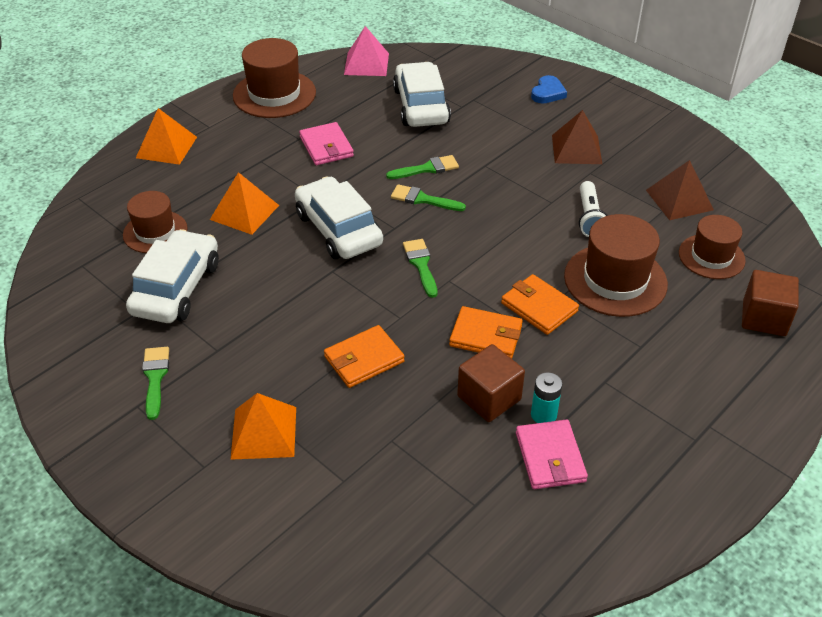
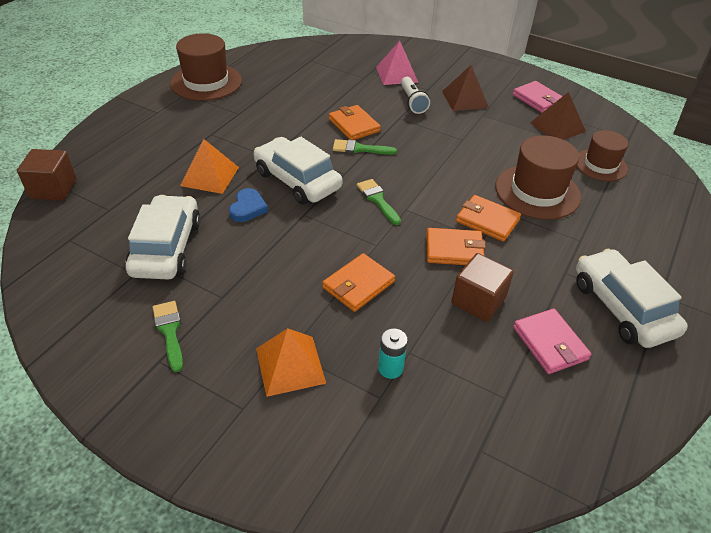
camera: 15 degrees left, 0 degrees up
brown hat [123,191,188,253] -> none
orange pyramid [136,108,197,165] -> none
pink wallet [299,122,354,165] -> pink wallet moved to [513,81,563,113]
pink pyramid [344,26,389,76] -> pink pyramid moved to [376,41,419,85]
green brush [386,155,459,179] -> orange wallet [329,105,381,140]
white car [393,62,451,127] -> white car moved to [576,249,688,348]
blue heart [531,75,567,104] -> blue heart moved to [229,188,268,222]
turquoise battery [531,372,562,423] -> turquoise battery moved to [378,328,408,379]
white flashlight [579,181,608,237] -> white flashlight moved to [401,77,430,114]
brown cube [742,270,799,336] -> brown cube moved to [17,149,76,200]

